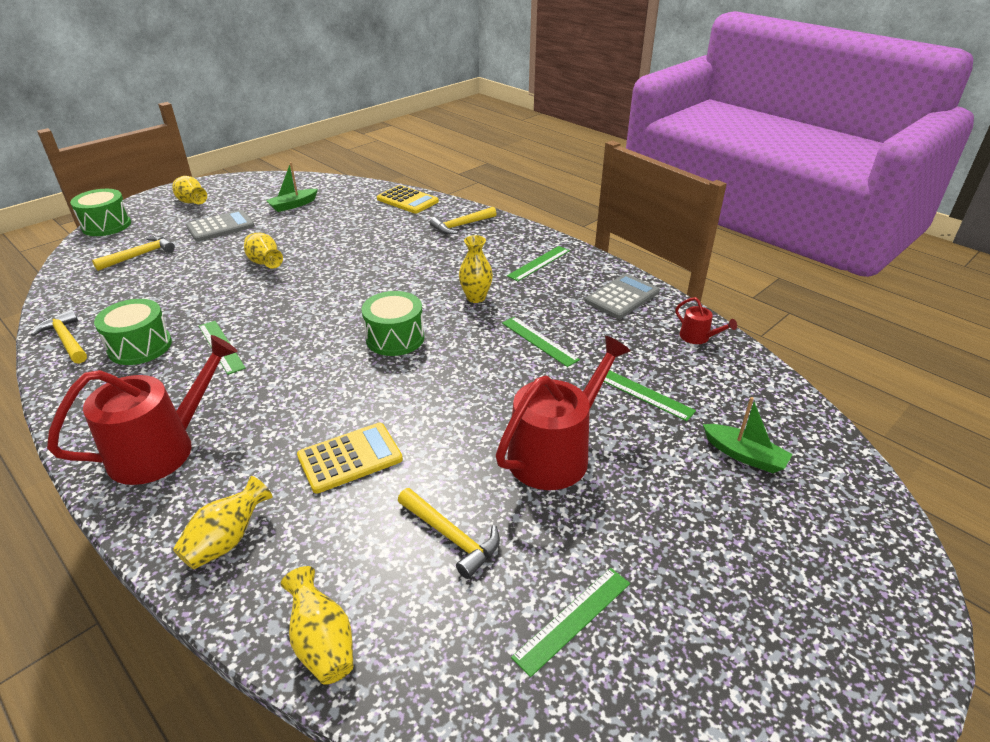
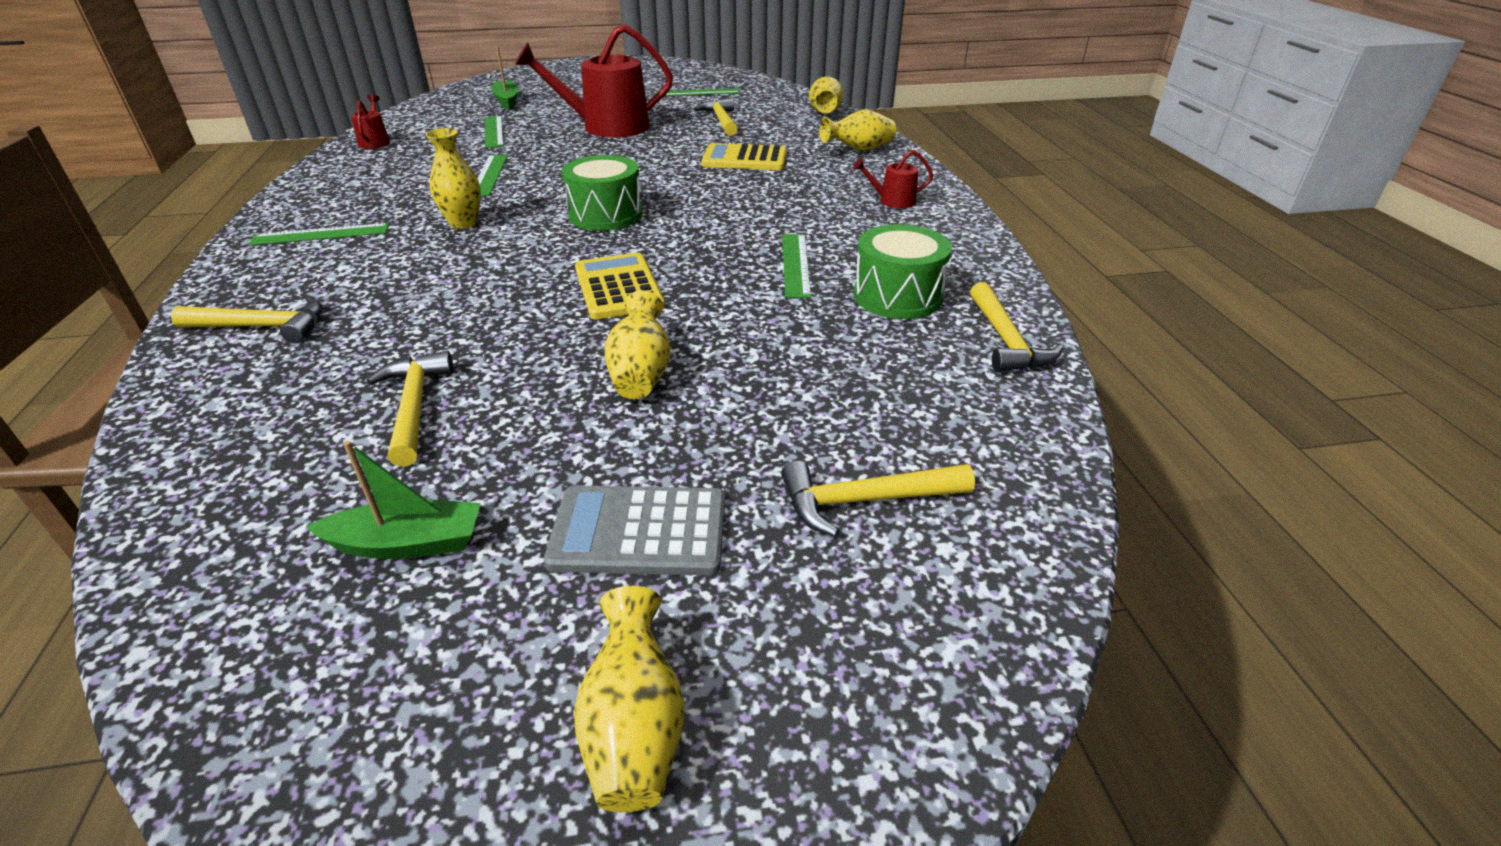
camera: 145 degrees left, 0 degrees up
red watering can [47,335,238,485] -> red watering can [853,150,933,208], size x0.45
green drum [70,189,131,236] -> none
yellow calculator [377,185,439,214] -> yellow calculator moved to [575,253,665,319]
grey calculator [585,274,659,319] -> none
none -> yellow hammer [367,351,453,467]

